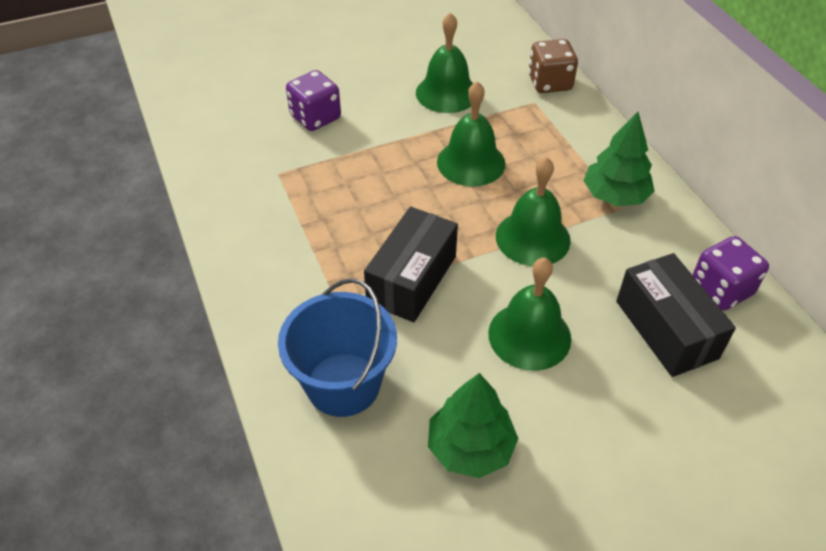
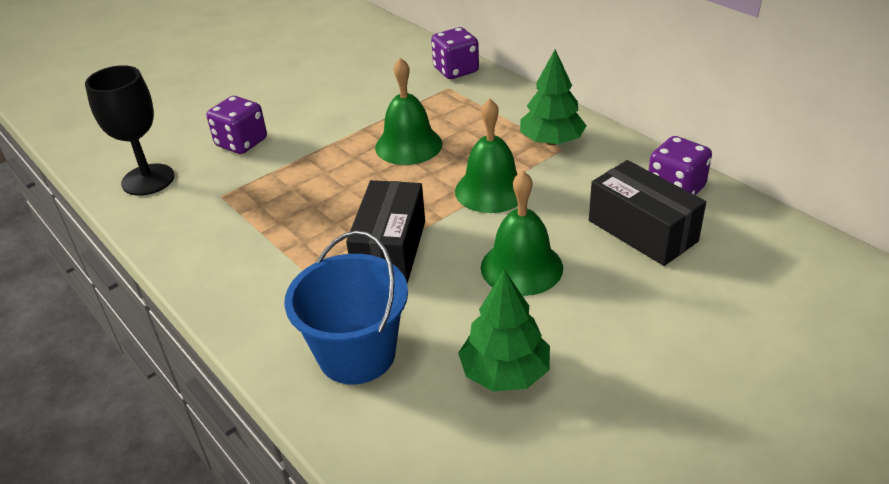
camera: 15 degrees left, 10 degrees down
green bell [416,12,474,113] -> none
brown dice [528,39,578,93] -> purple dice [431,27,479,79]
none -> black goblet [85,65,175,196]

